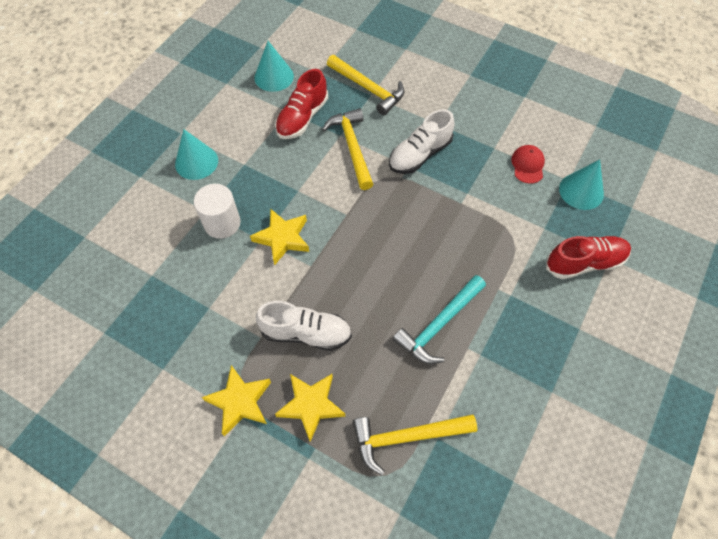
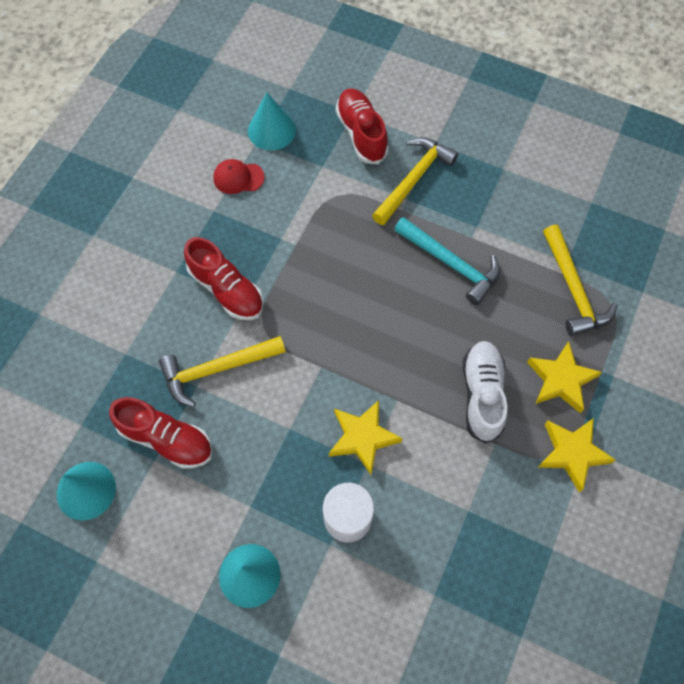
camera: 95 degrees left, 5 degrees up
yellow hammer [327,55,404,115] -> yellow hammer moved to [372,137,459,225]
white shoe [389,109,455,174] -> red shoe [184,237,264,320]

